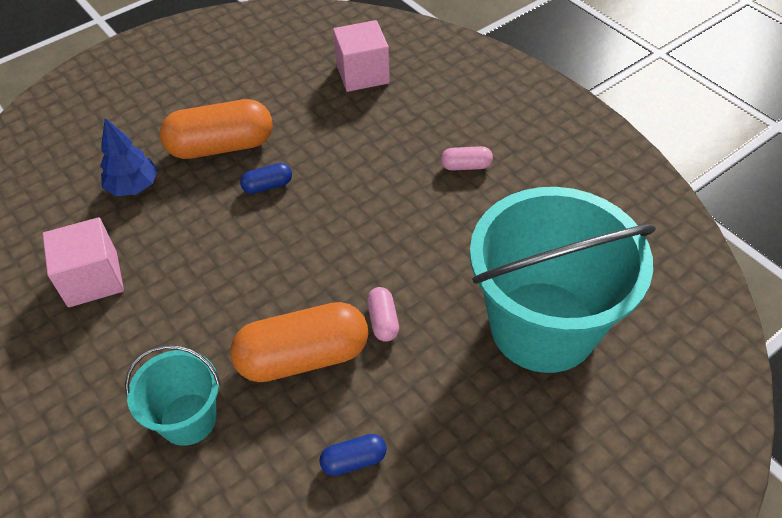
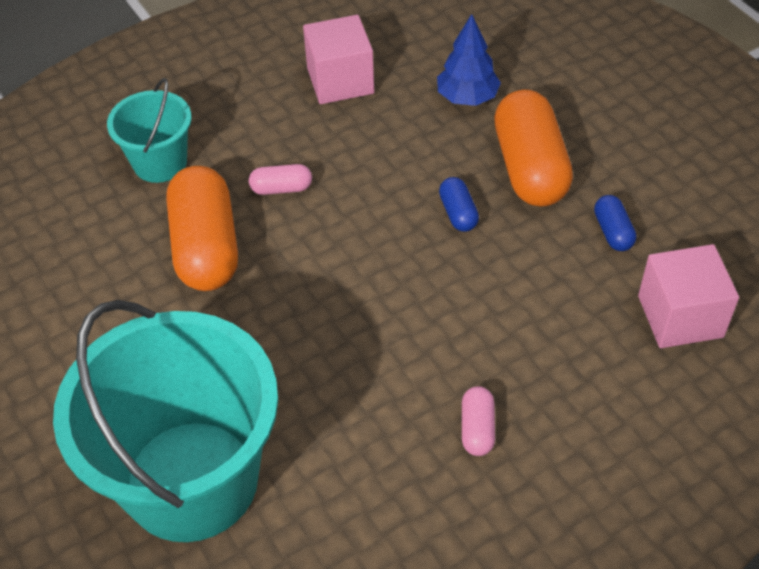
camera: 95 degrees right, 0 degrees up
blue capsule [319,434,387,476] -> blue capsule moved to [594,195,636,251]
pink capsule [367,287,399,342] -> pink capsule moved to [249,164,312,195]

